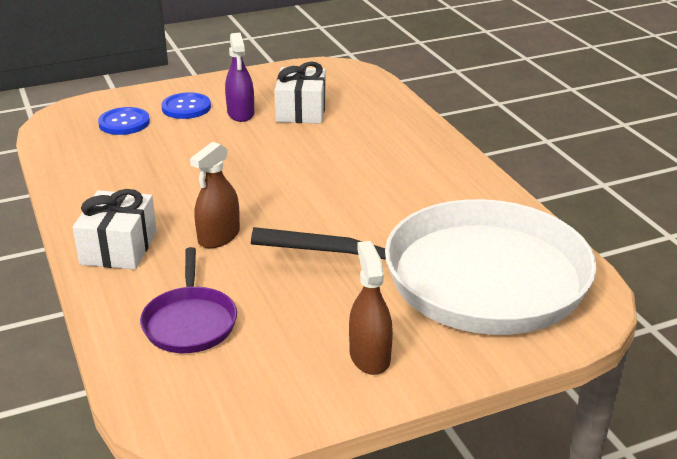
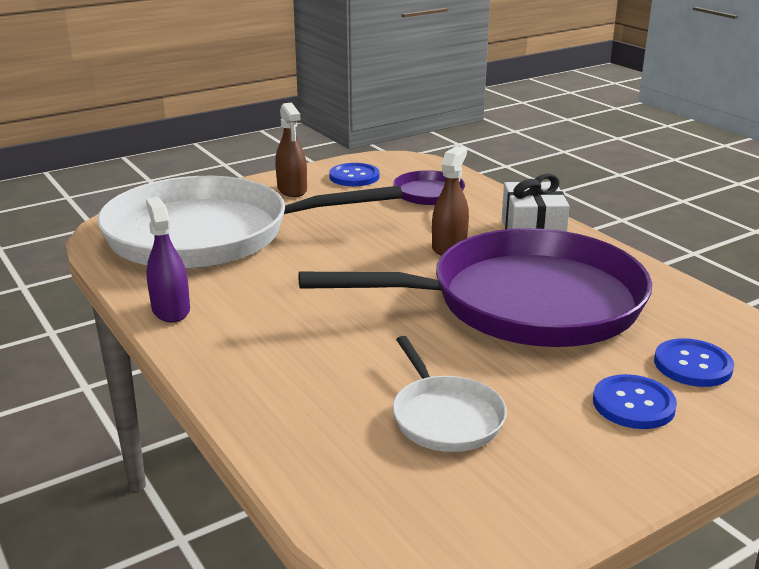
camera: 170 degrees right, 5 degrees down
purple spray bottle [225,33,254,122] -> purple spray bottle moved to [146,197,190,323]
white gift [275,62,326,124] -> white pan [392,336,507,452]
none -> purple pan [299,228,652,347]
none -> blue button [329,163,380,186]

